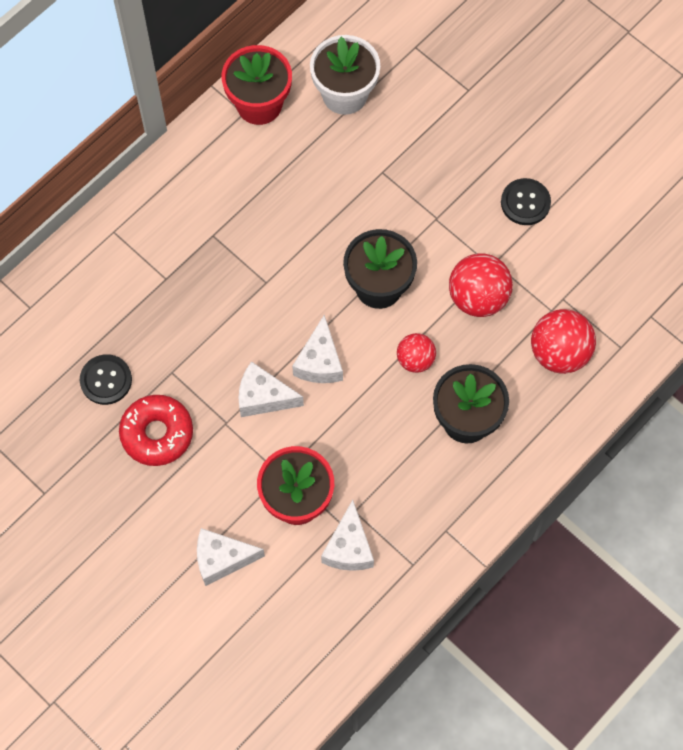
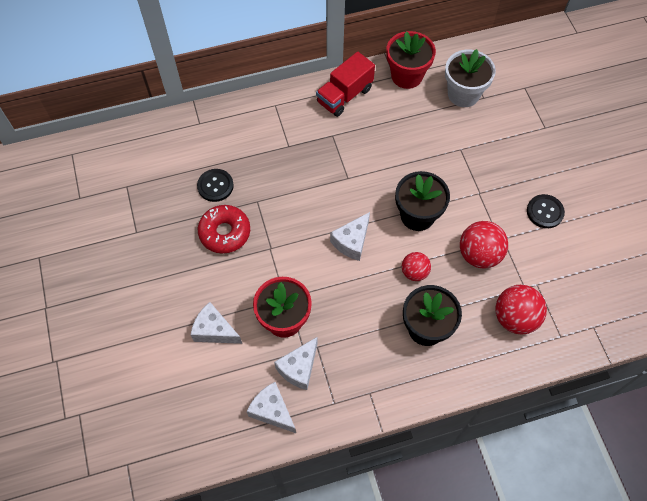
camera: 30 degrees right, 5 degrees down
white cheese [239,361,304,417] -> white cheese moved to [247,382,296,433]
none -> red truck [316,52,375,117]

